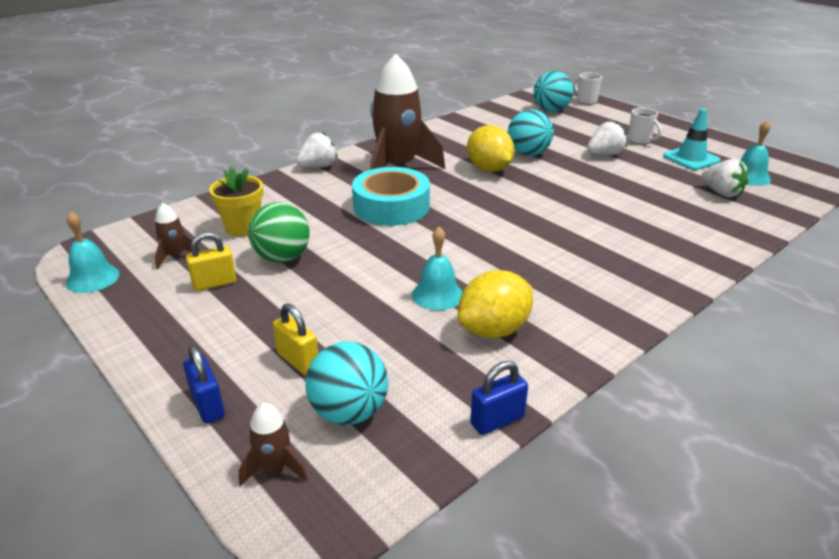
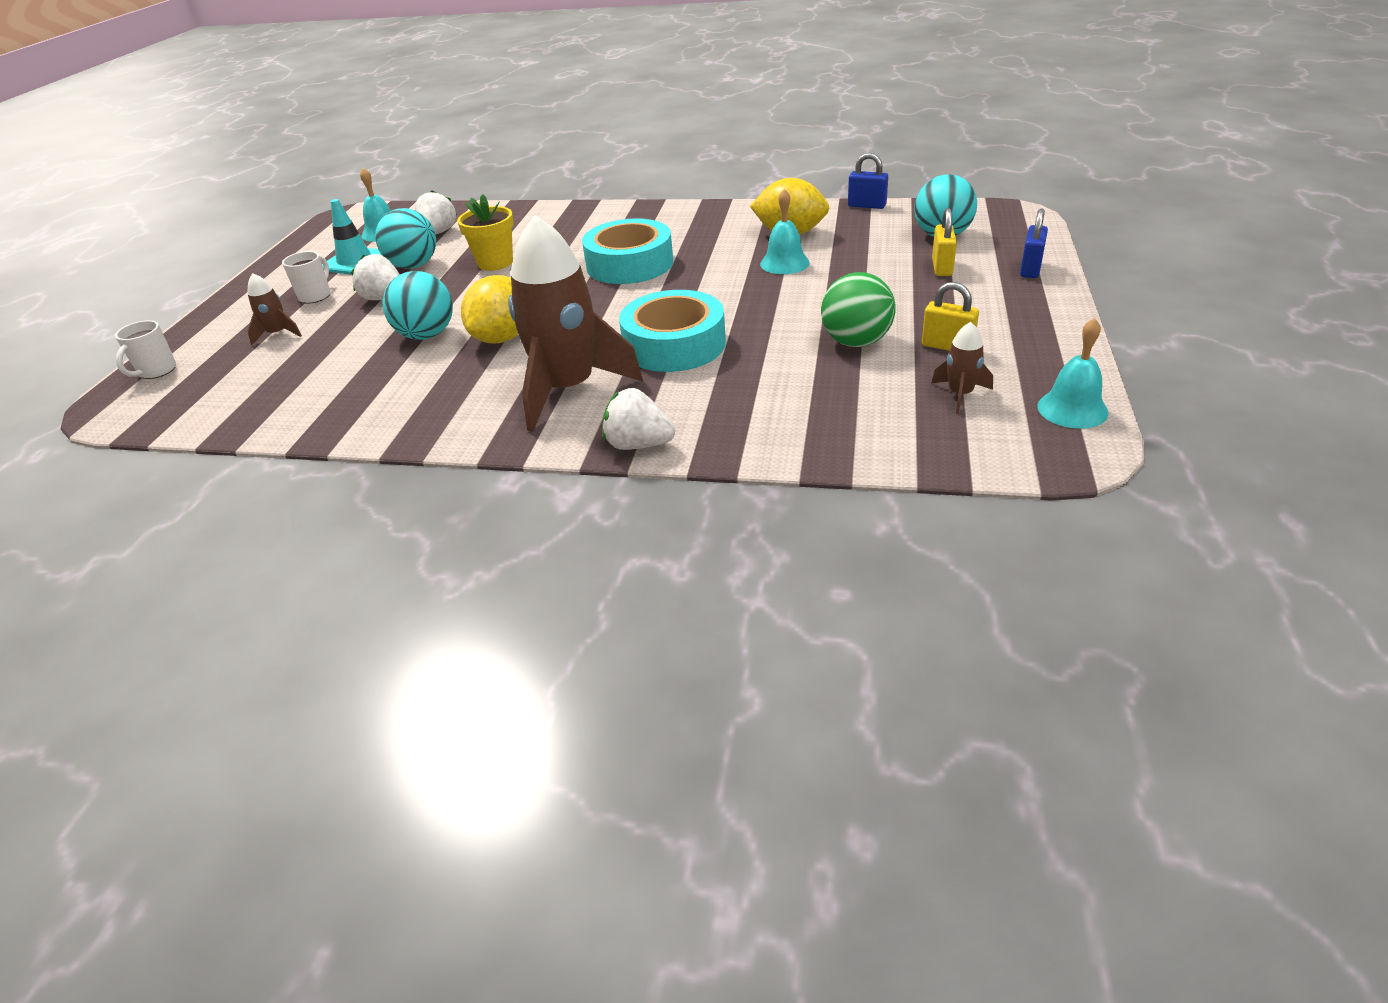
camera: 125 degrees left, 5 degrees up
yellow flower pot [209,167,263,236] -> yellow flower pot moved to [457,194,514,271]
brown rocket [239,403,308,486] -> brown rocket moved to [247,273,302,345]
turquoise ball [533,71,573,112] -> turquoise ball moved to [375,208,436,269]
none -> turquoise tape [582,218,673,284]

